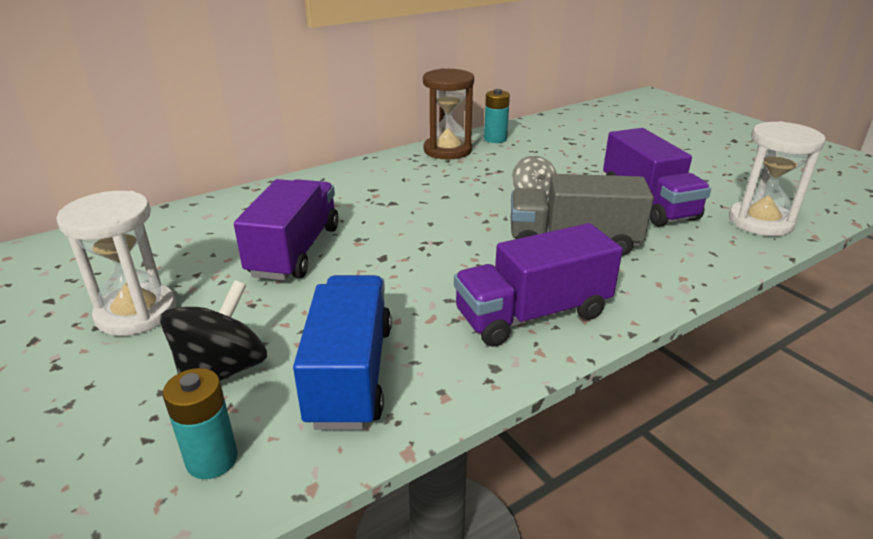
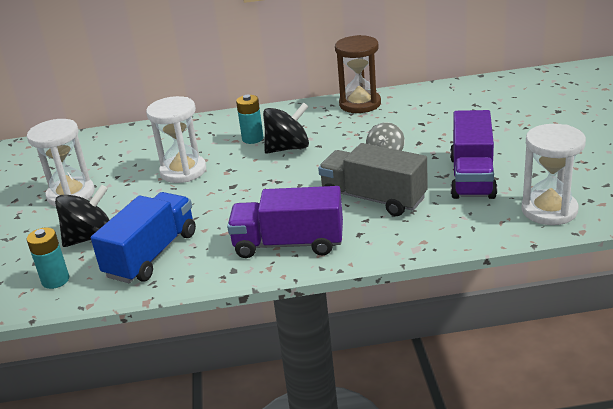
camera: 30 degrees right, 0 degrees up
purple truck [234,179,339,280] -> white hourglass [146,96,206,183]
turquoise battery [484,89,510,143] -> turquoise battery moved to [236,95,264,144]
none -> black spinning top [263,103,309,154]

